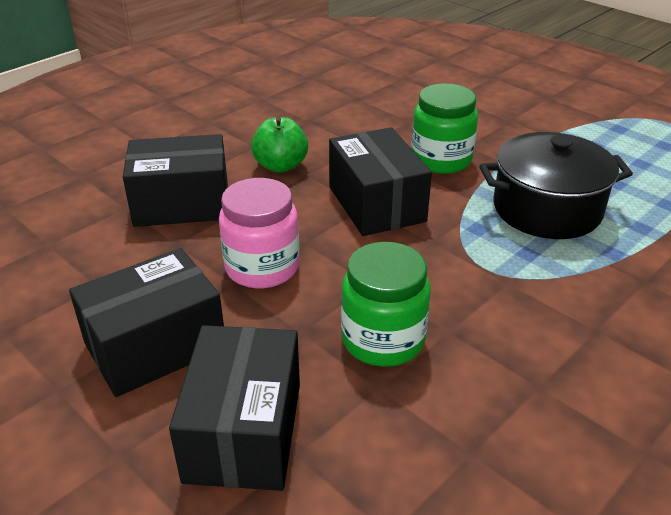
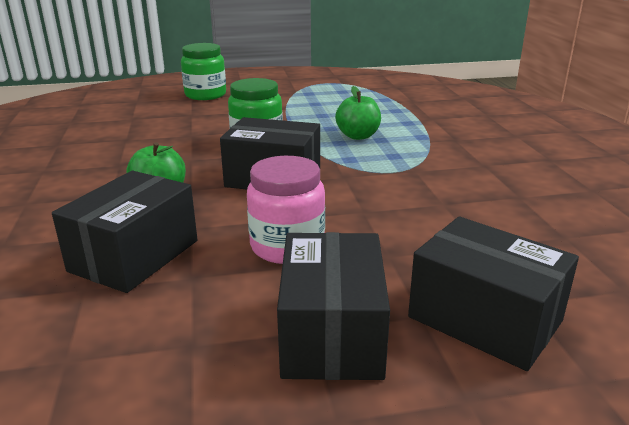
camera: 55 degrees left, 10 degrees down
green jar [341,242,431,367] -> green jar moved to [181,43,226,100]
black pot [480,132,633,239] -> green apple [335,86,381,140]

